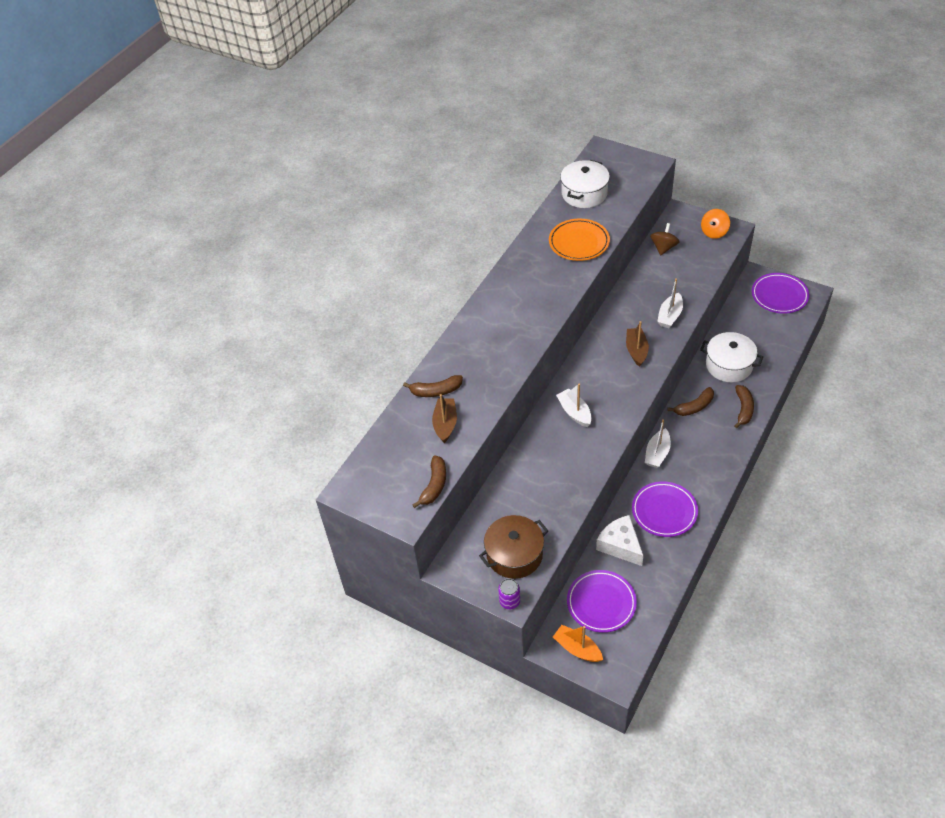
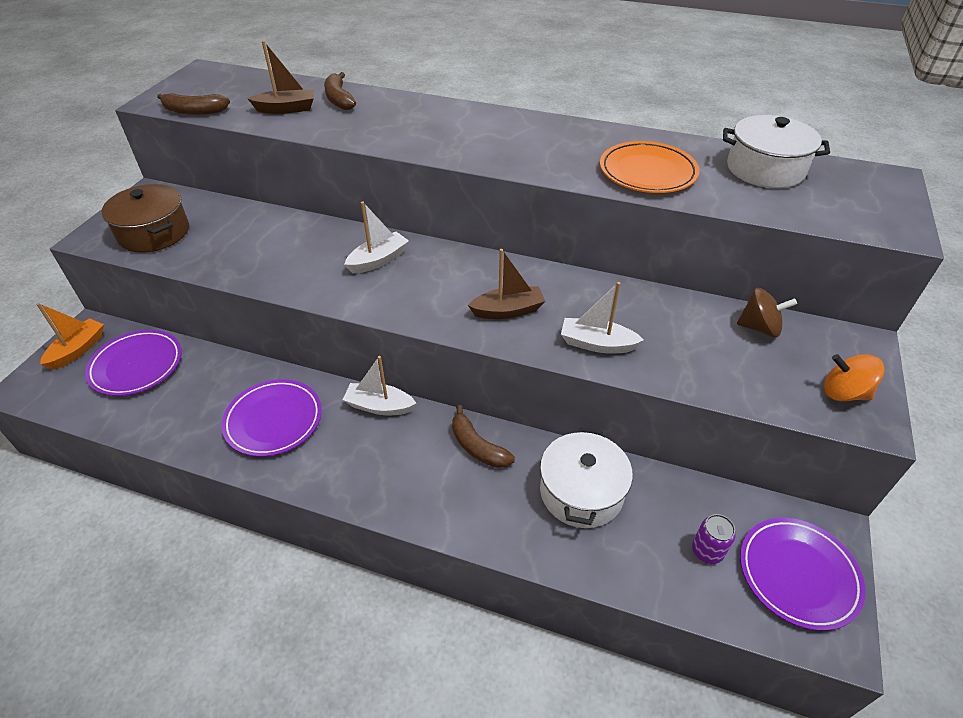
camera: 75 degrees right, 5 degrees down
purple can [498,578,520,610] -> purple can moved to [692,514,736,564]
white cheese [596,515,644,566] -> none
brown banana [734,385,754,428] -> none

